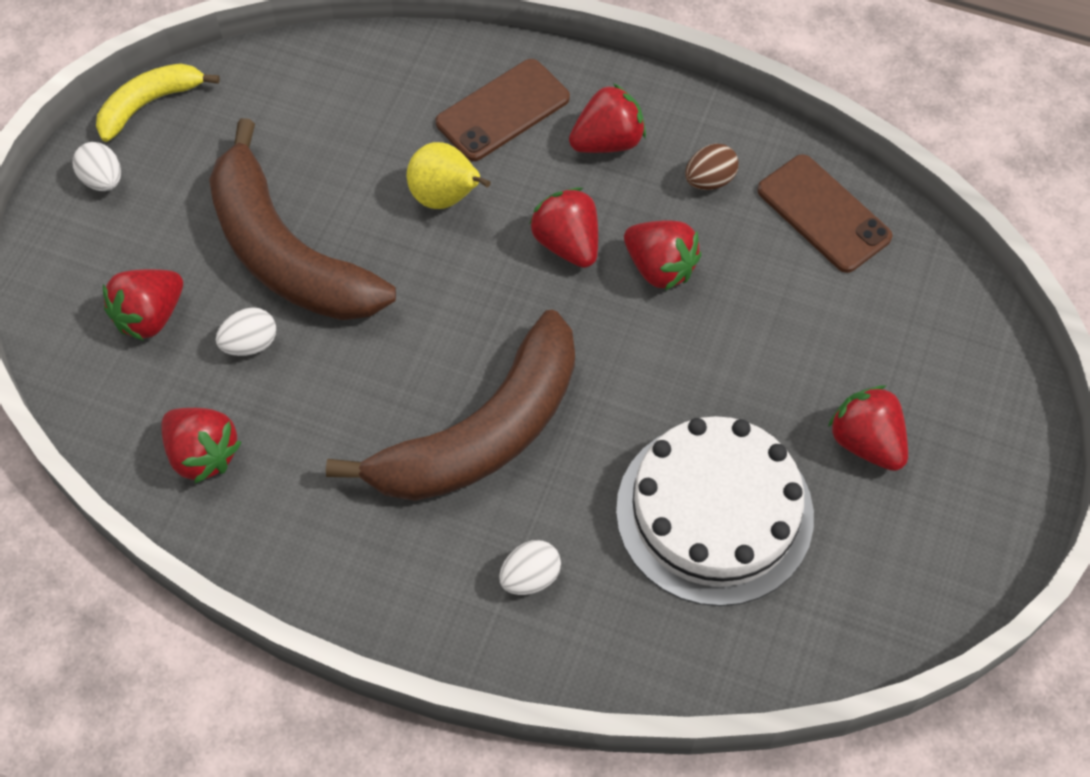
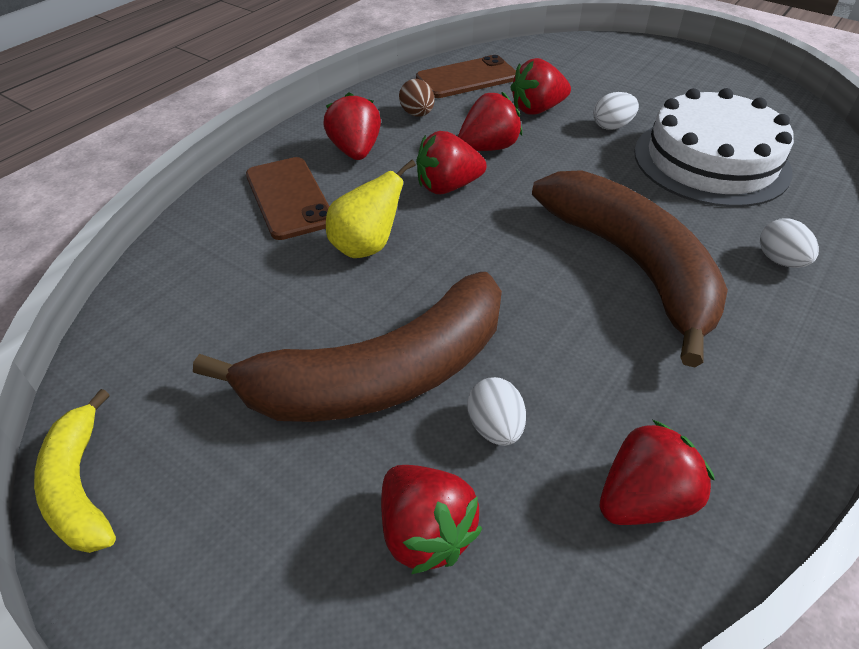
camera: 75 degrees left, 15 degrees down
white egg [73,142,121,191] -> white egg moved to [593,92,639,130]
red strawberry [828,385,908,471] -> red strawberry moved to [510,58,571,115]

